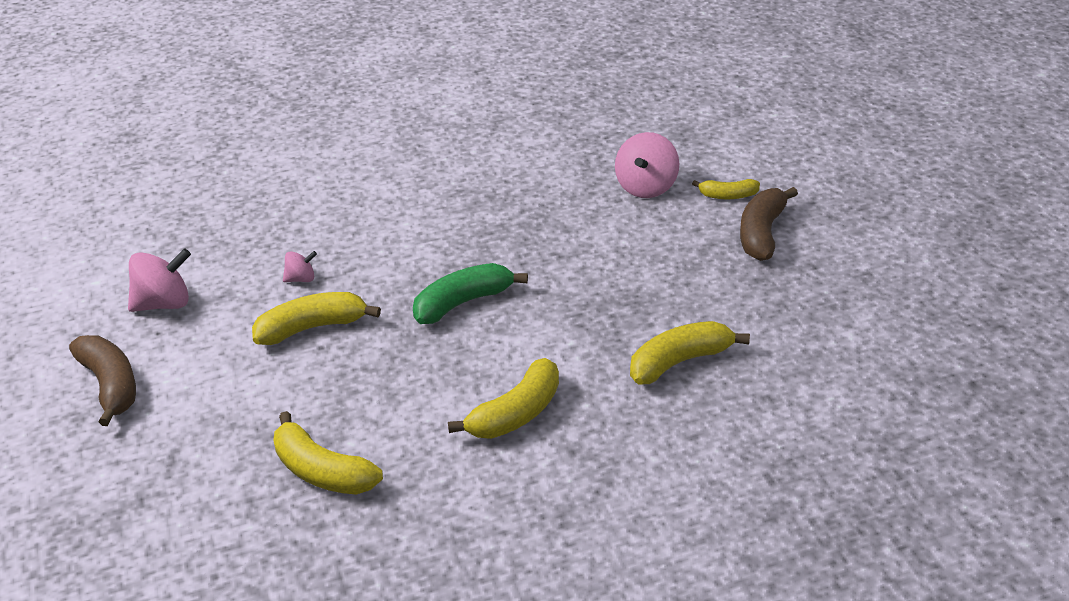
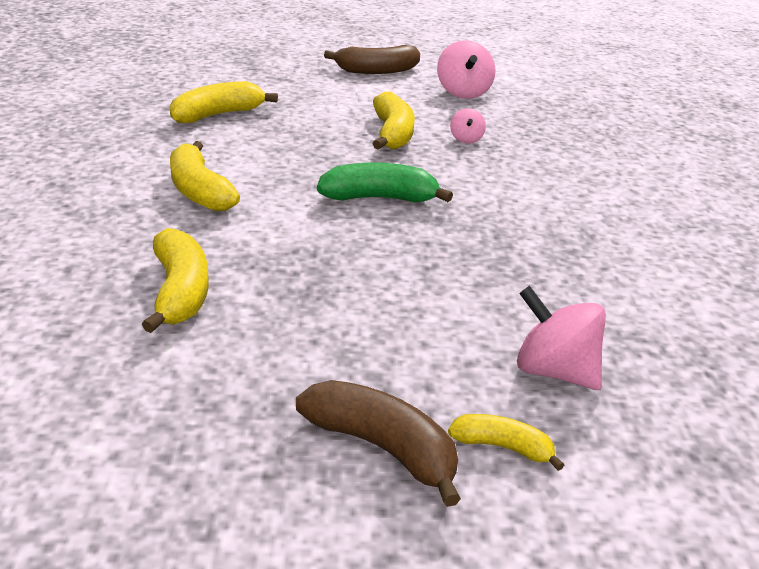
camera: 105 degrees right, 5 degrees down
green banana [413,263,528,324] -> green banana turned 75 degrees counterclockwise [317,163,453,202]
yellow banana [692,179,760,199] -> yellow banana turned 90 degrees clockwise [448,414,564,471]

